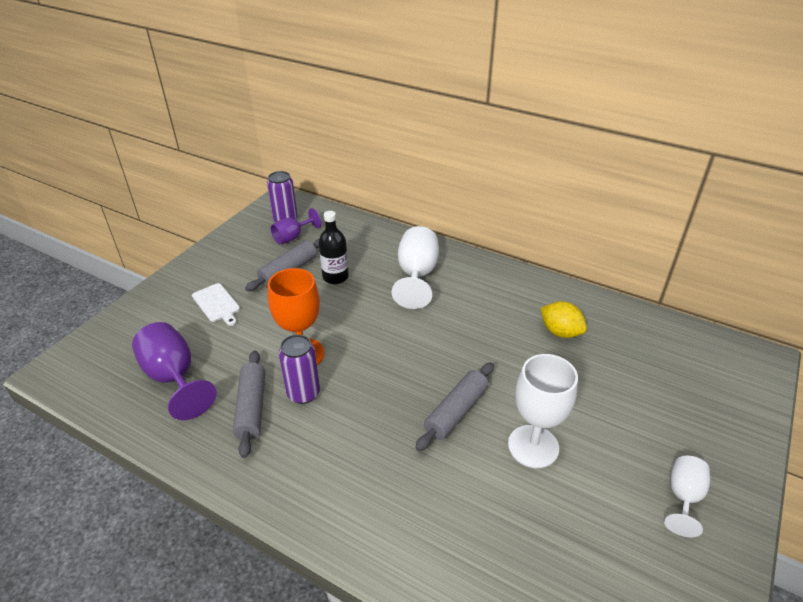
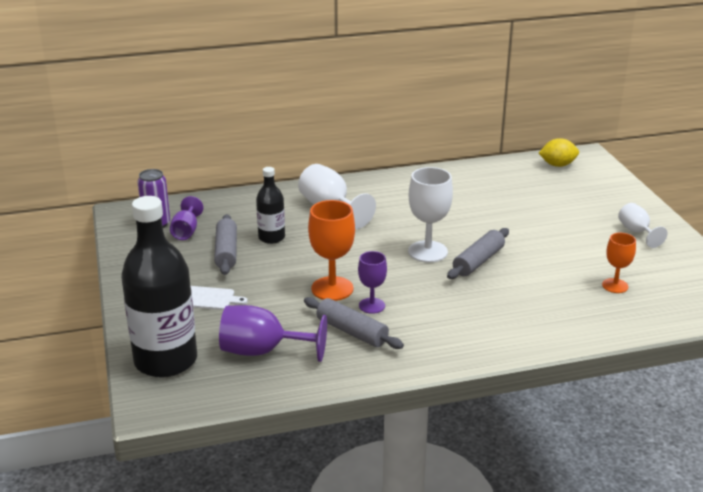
camera: 45 degrees left, 10 degrees down
purple can [279,334,320,404] -> purple goblet [358,251,387,314]
grey rolling pin [415,362,494,451] -> grey rolling pin turned 45 degrees clockwise [447,228,509,279]
white goblet [508,354,578,468] -> white goblet moved to [408,167,453,262]
yellow lemon [541,301,587,338] -> yellow lemon moved to [539,138,579,167]
none -> black bottle [121,196,197,378]
none -> orange goblet [602,233,636,293]

